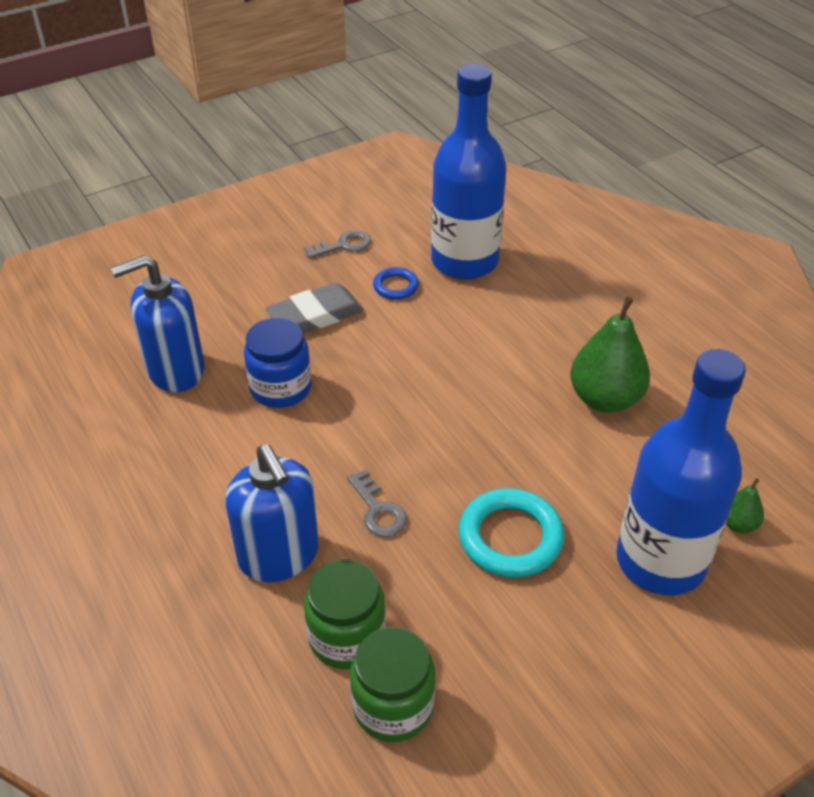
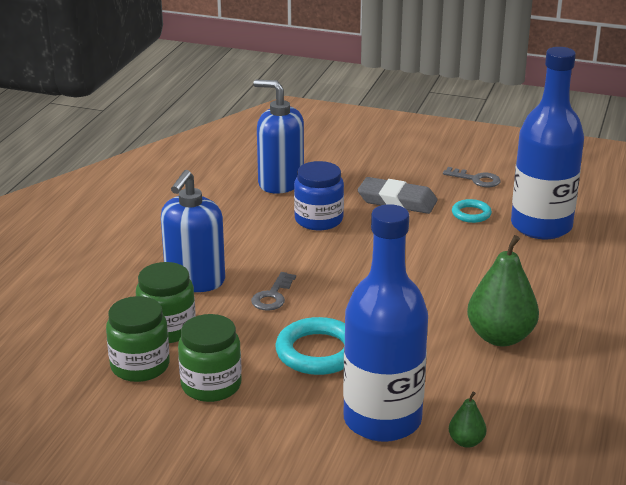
camera: 50 degrees right, 15 degrees down
blue ring [373,267,419,300] -> turquoise ring [452,199,492,223]
none -> green jar [178,314,242,402]

